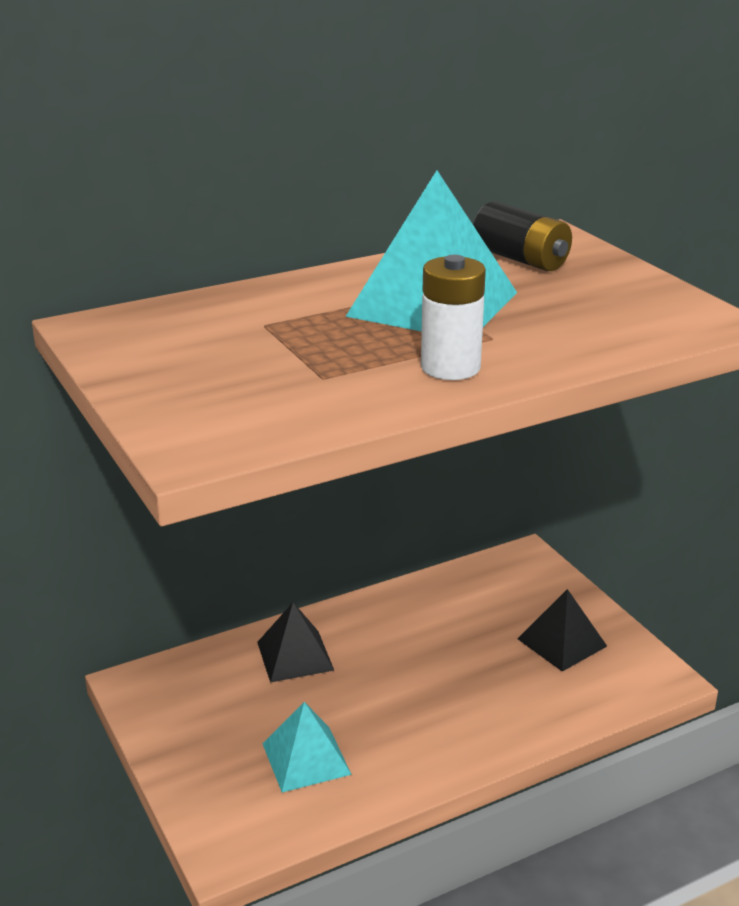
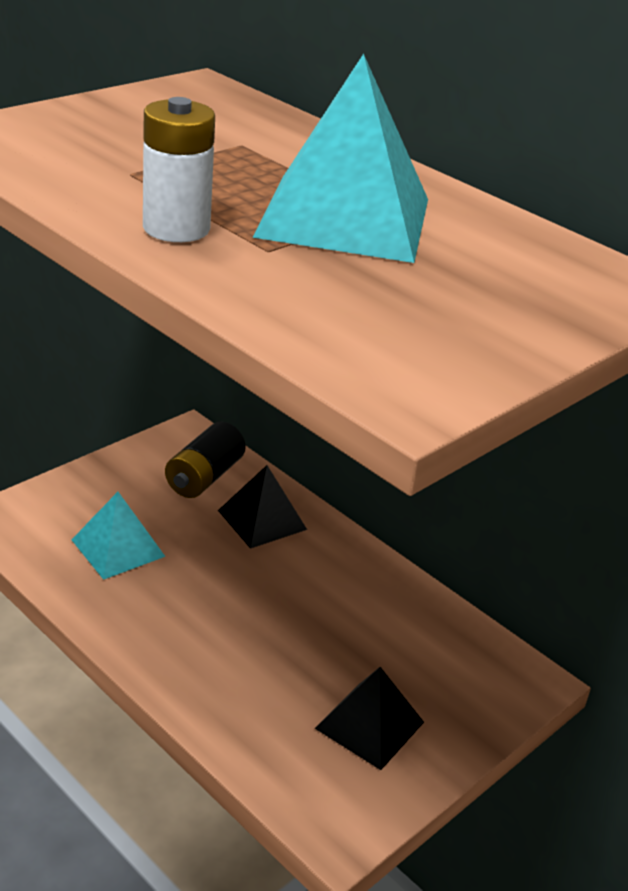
camera: 70 degrees right, 5 degrees up
black battery [473,201,572,271] -> black battery moved to [165,422,246,498]

